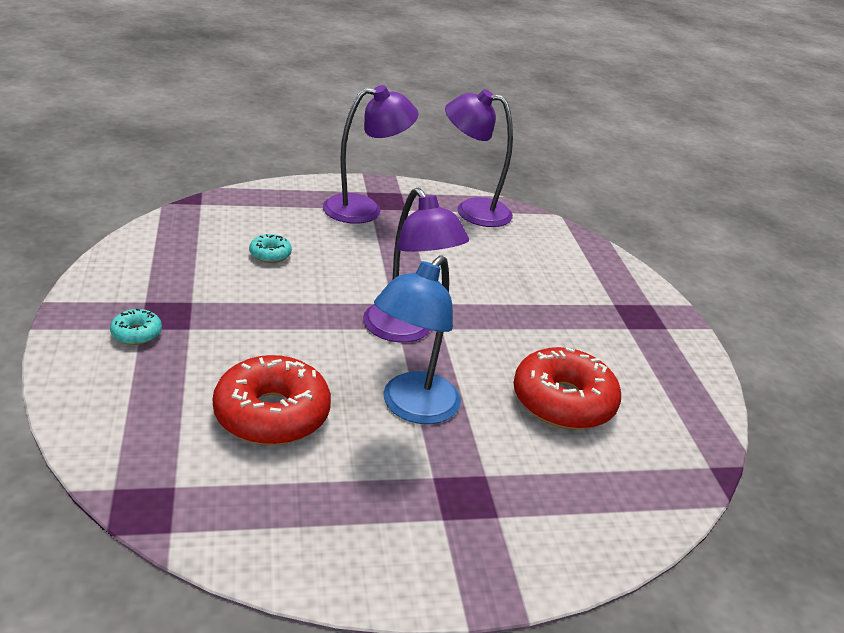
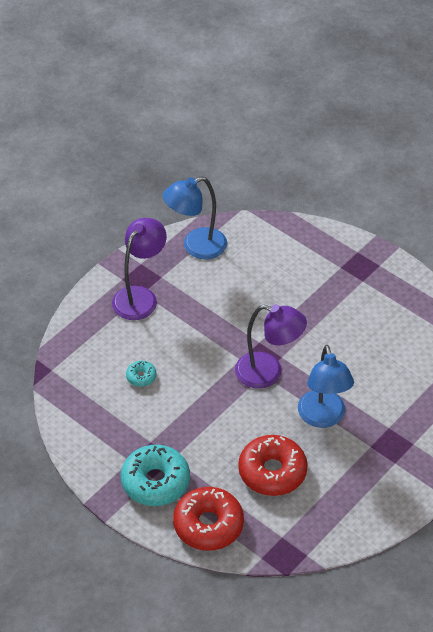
camera: 35 degrees left, 15 degrees up
turquoise donut [110,309,162,345] -> turquoise donut [121,445,190,506], size x2.15
purple lamp [445,89,513,227] -> blue lamp [163,177,227,259]
red donut [513,347,621,430] -> red donut moved to [173,487,244,551]

